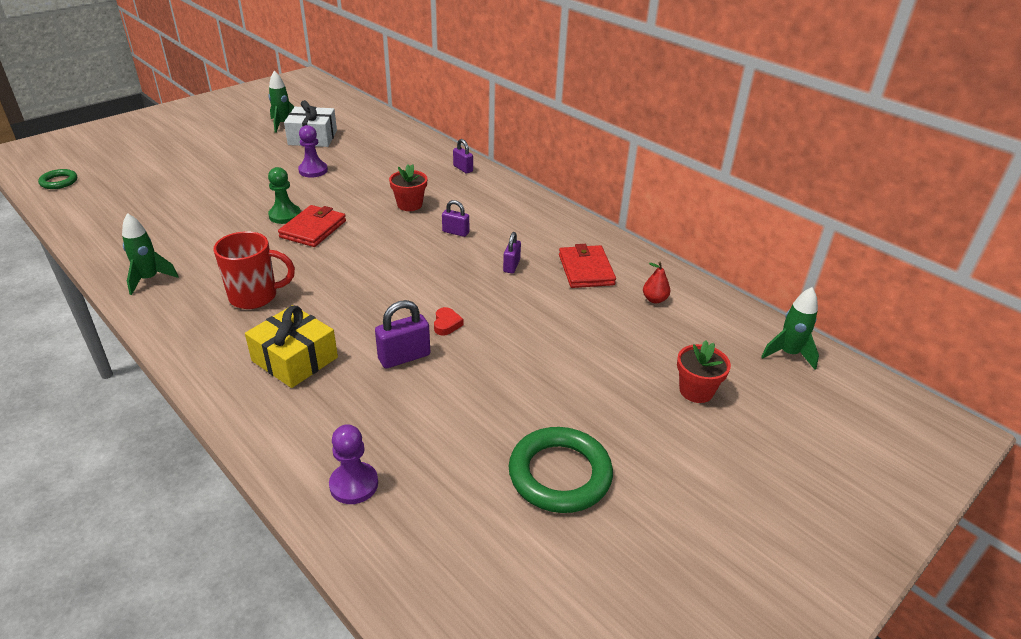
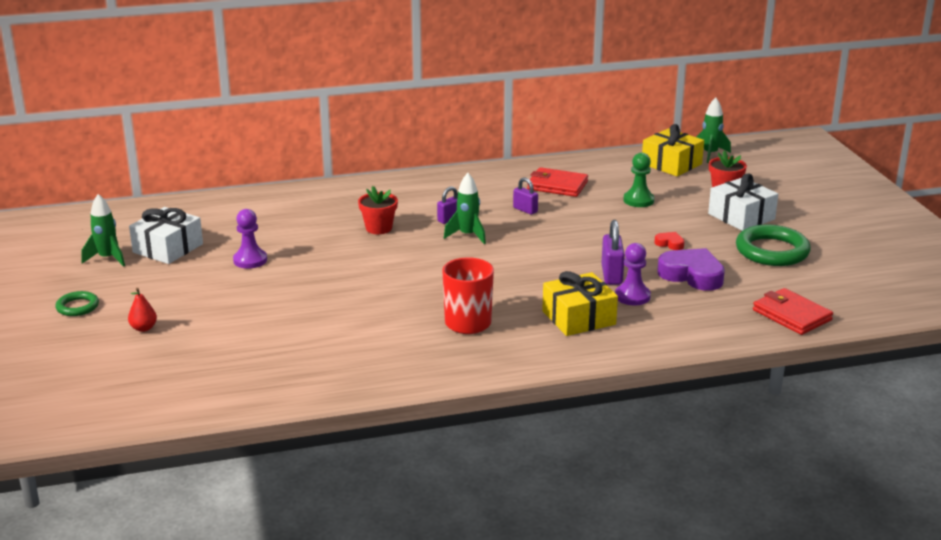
camera: 60 degrees left, 10 degrees down
green ring [38,169,77,189] -> green ring moved to [55,291,99,316]
green rocket [122,213,179,295] -> green rocket moved to [444,173,486,244]
green pawn [268,167,301,224] -> green pawn moved to [624,153,654,207]
red wallet [278,205,346,247] -> red wallet moved to [753,288,833,335]
purple pawn [329,424,378,504] -> purple pawn moved to [615,243,651,305]
red heart [434,307,464,336] -> red heart moved to [654,232,685,250]
purple padlock [453,139,473,174] -> none
red pear [643,262,670,303] -> red pear moved to [128,288,157,332]
none -> yellow gift [642,124,704,176]
none -> purple heart [657,248,725,291]
none -> white gift [708,174,778,231]

